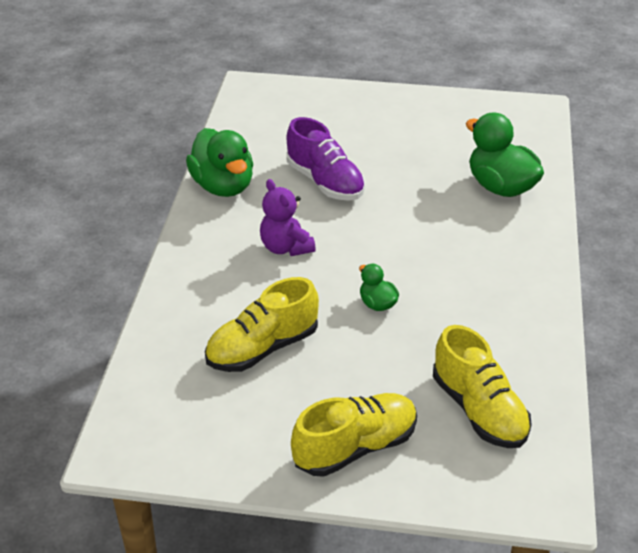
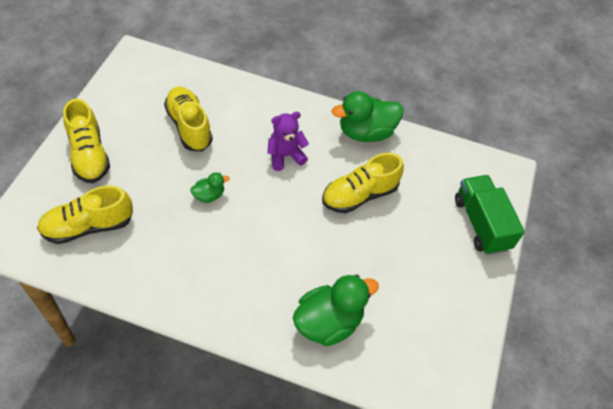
camera: 95 degrees right, 15 degrees up
purple shoe [286,117,365,201] -> yellow shoe [322,153,404,213]
none -> green truck [455,175,525,255]

